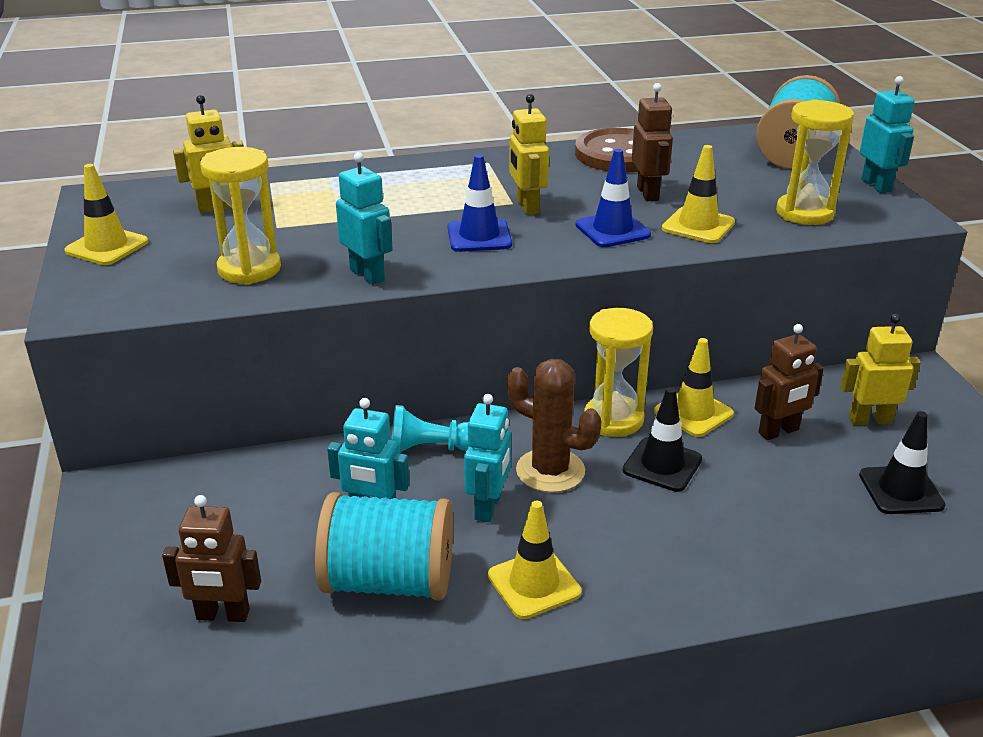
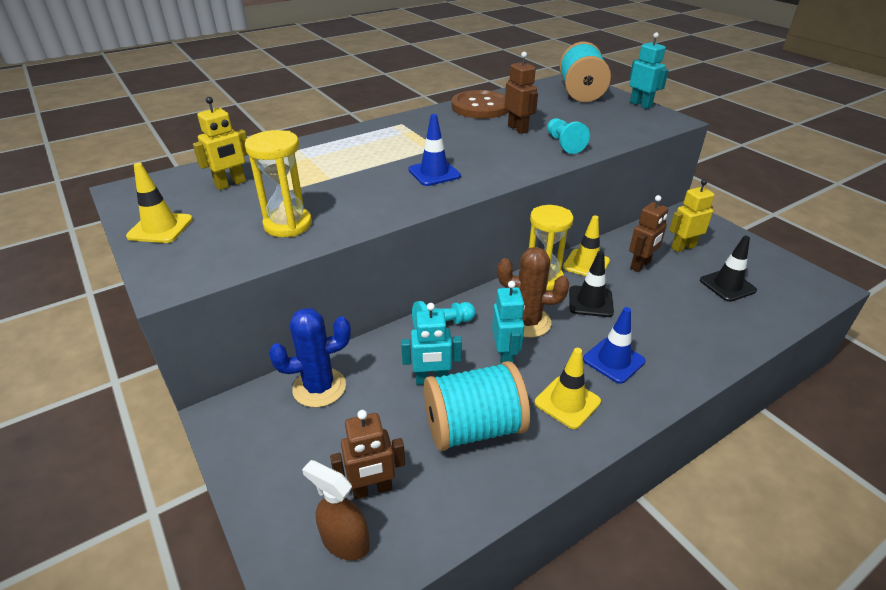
camera: 20 degrees left, 5 degrees up
turquoise robot [336,152,393,285] -> none
yellow robot [509,94,549,215] -> none
blue traffic cone [575,149,651,247] -> blue traffic cone moved to [583,307,646,384]
yellow traffic cone [662,145,735,243] -> turquoise pawn [547,118,590,154]
yellow hourglass [776,99,854,225] -> none
none -> blue cactus [269,308,351,408]
none -> brown spray bottle [302,460,370,560]

